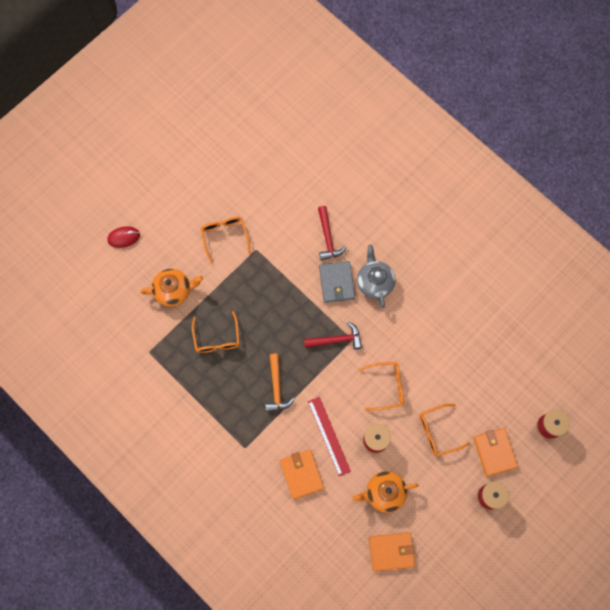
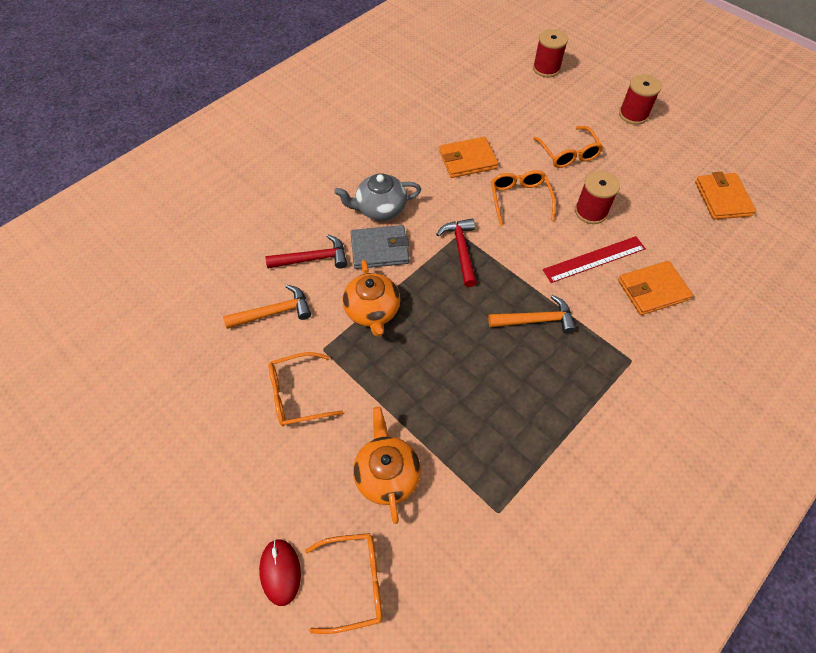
camera: 90 degrees left, 15 degrees down
orange glasses [192,311,240,353] -> orange glasses moved to [305,533,383,634]
orange teapot [352,471,419,513] -> orange teapot moved to [343,260,400,337]
orange wallet [474,428,518,477] -> orange wallet moved to [439,137,498,178]
none -> orange hammer [223,285,311,329]

